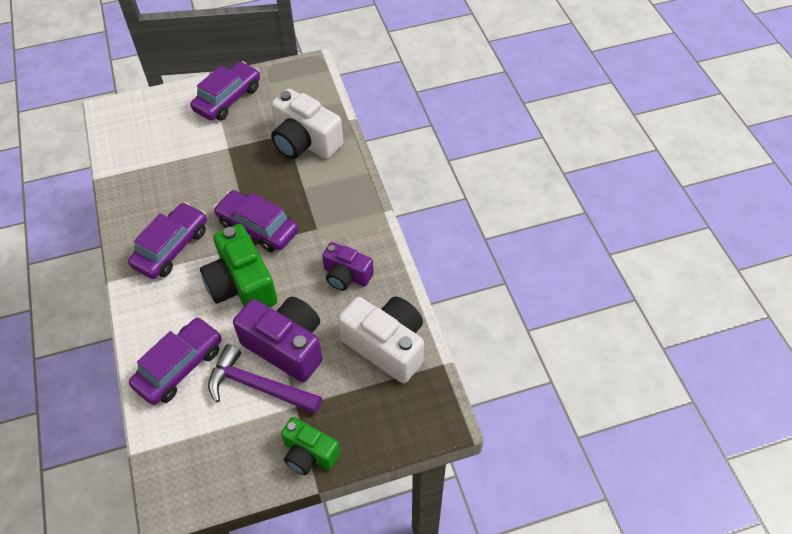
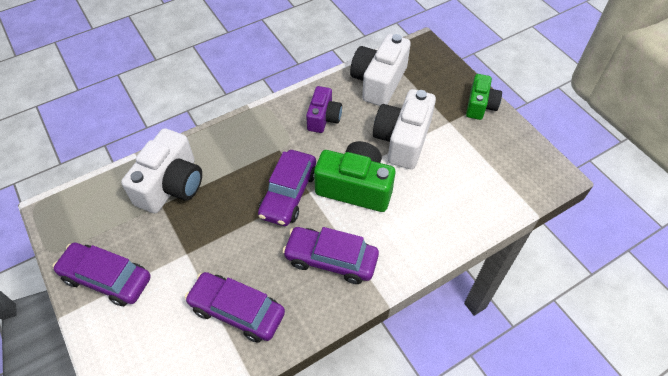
camera: 105 degrees left, 0 degrees up
purple car [129,317,222,405] -> purple car moved to [185,272,285,343]
green camera [200,224,277,307] -> green camera turned 120 degrees counterclockwise [314,141,395,212]
purple hammer [208,344,322,414] -> none
purple camera [233,297,323,382] -> white camera [373,89,436,169]

